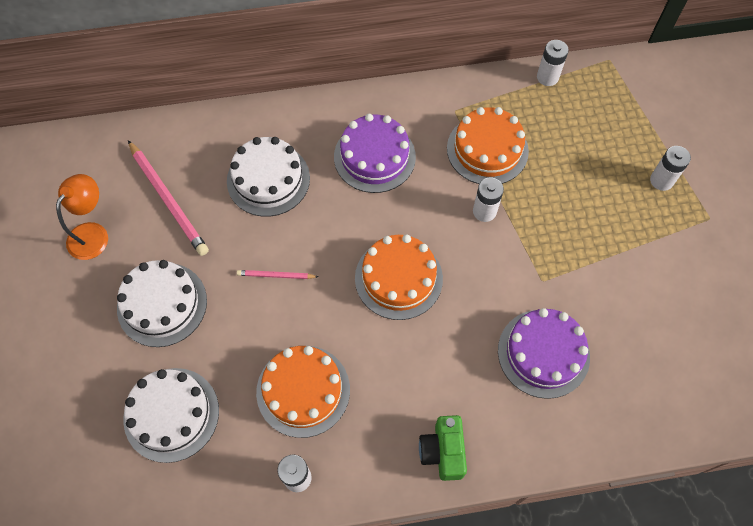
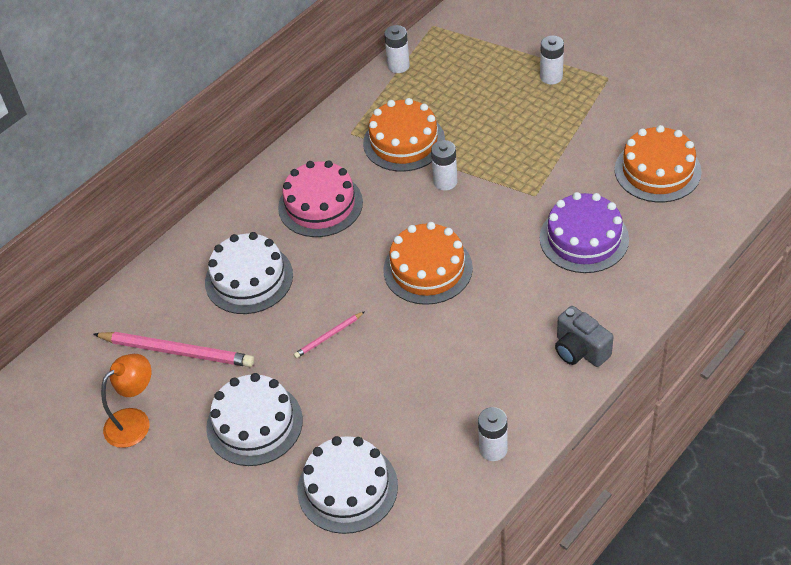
camera: 35 degrees left, 15 degrees down
orange lamp [56,174,108,260] -> orange lamp turned 60 degrees clockwise [101,354,151,448]
orange cake [256,346,350,438] -> orange cake moved to [615,125,702,202]
purple cake [334,114,416,193] -> pink cake [278,160,363,237]
green camera [419,415,467,481] -> grey camera [555,306,614,367]

